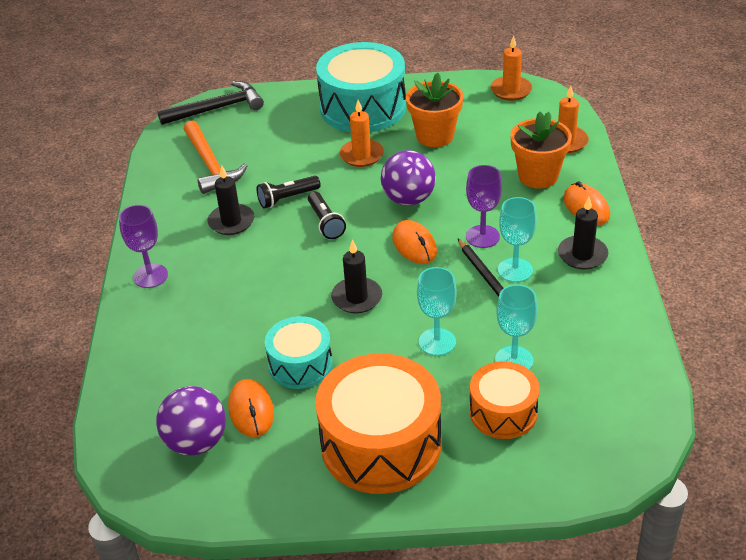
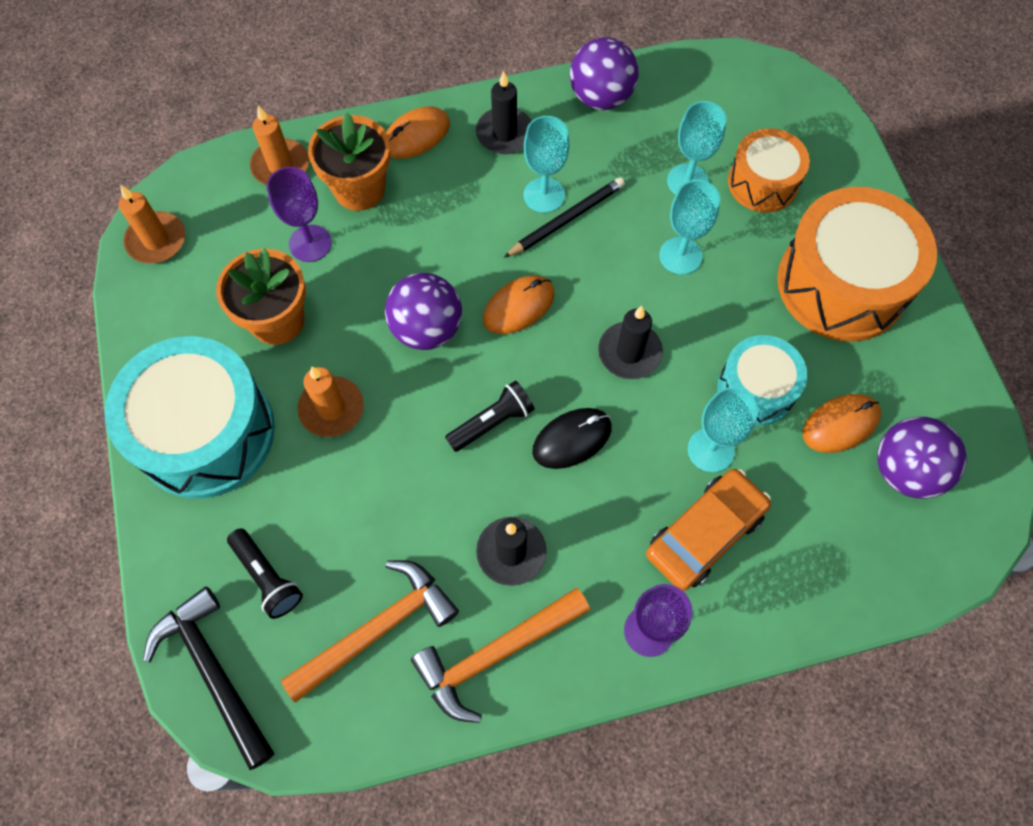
camera: 105 degrees left, 25 degrees up
black flashlight [257,176,321,209] -> black flashlight moved to [227,528,303,619]
purple goblet [466,165,502,248] -> purple goblet moved to [267,167,332,262]
none -> orange hammer [411,588,590,723]
none -> black mouse [532,408,612,469]
none -> purple ball [570,37,639,110]
none -> orange car [646,469,771,591]
none -> turquoise goblet [688,387,758,472]

